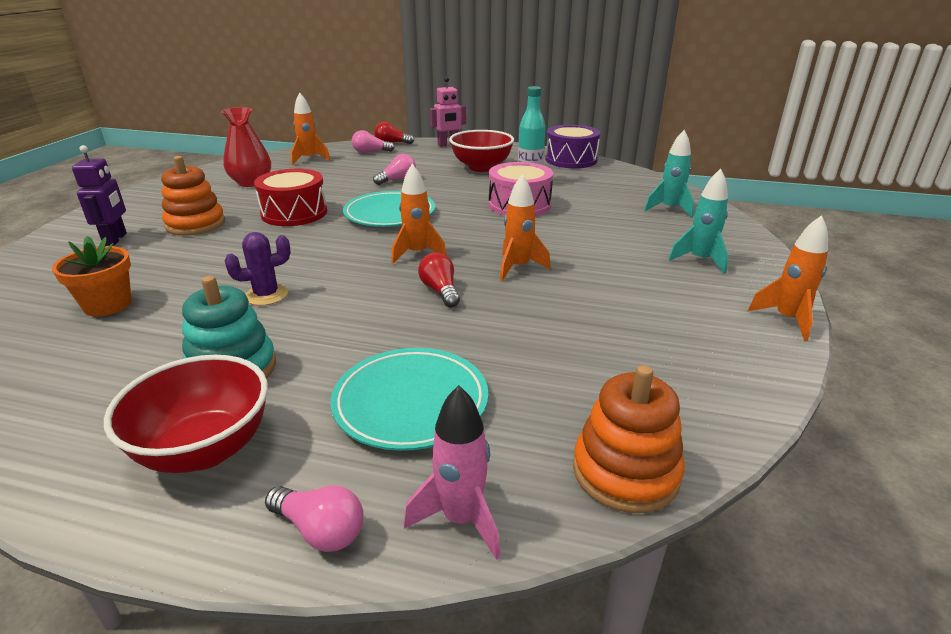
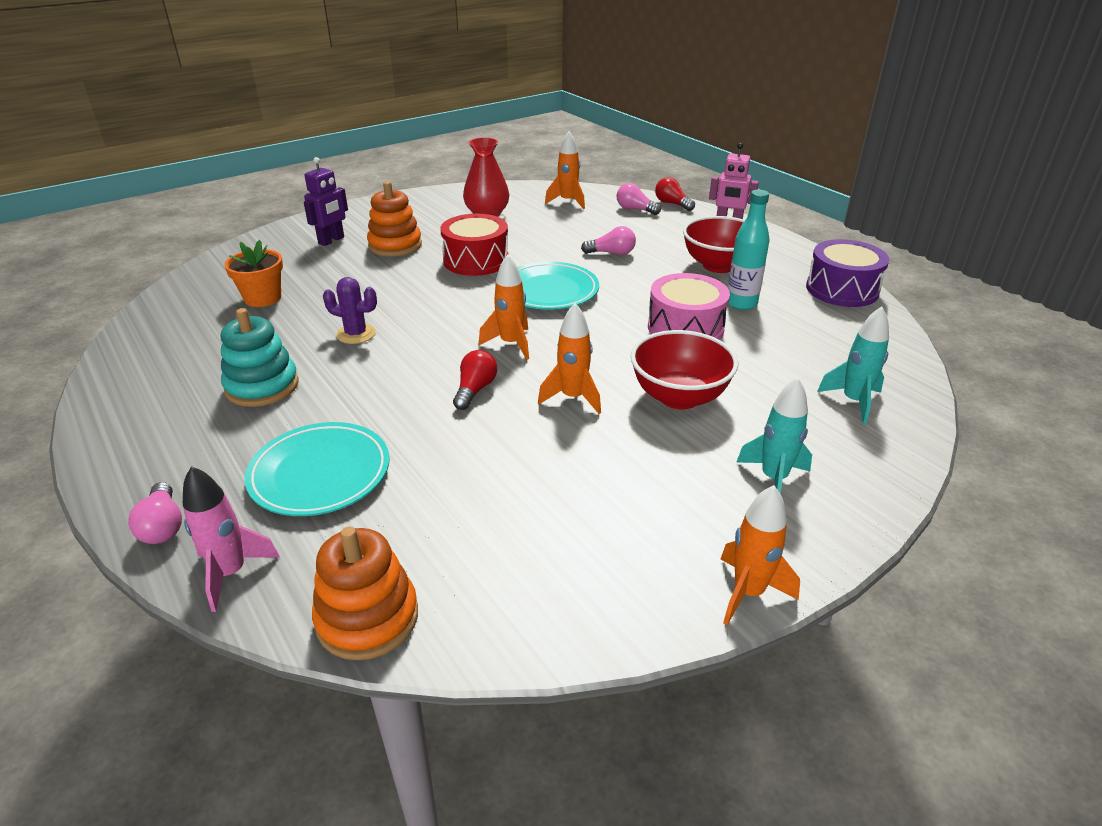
camera: 40 degrees right, 5 degrees up
red bowl [104,355,268,473] -> red bowl moved to [631,330,738,409]

